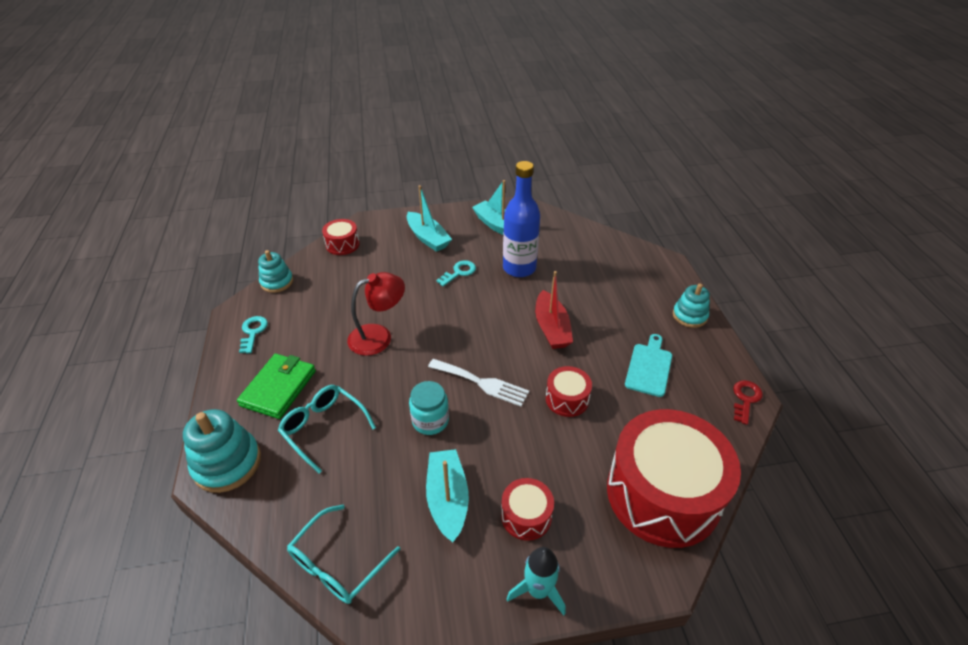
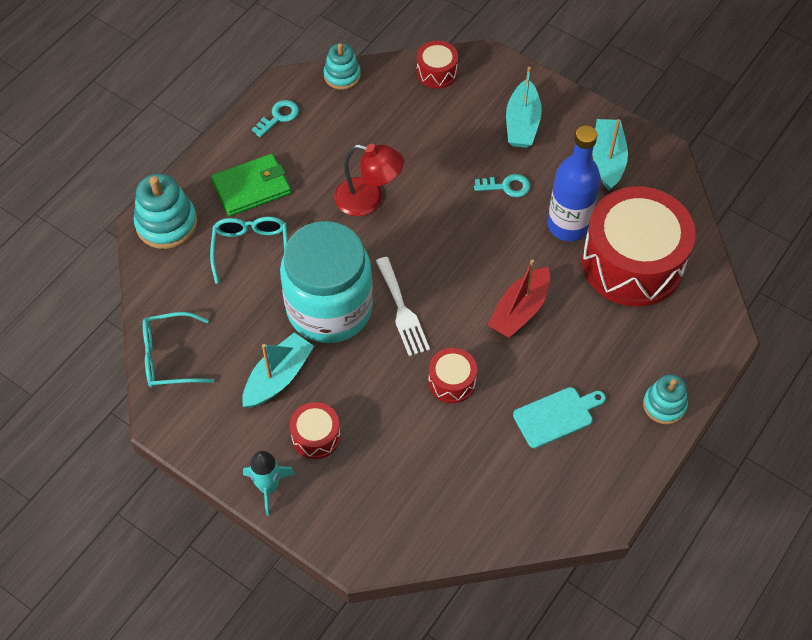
camera: 45 degrees right, 15 degrees up
turquoise jar [409,381,449,435] -> turquoise jar [280,221,373,343], size x2.25
red drum [607,409,741,548] -> red drum moved to [582,186,696,306]
red key [733,380,763,425] -> none

